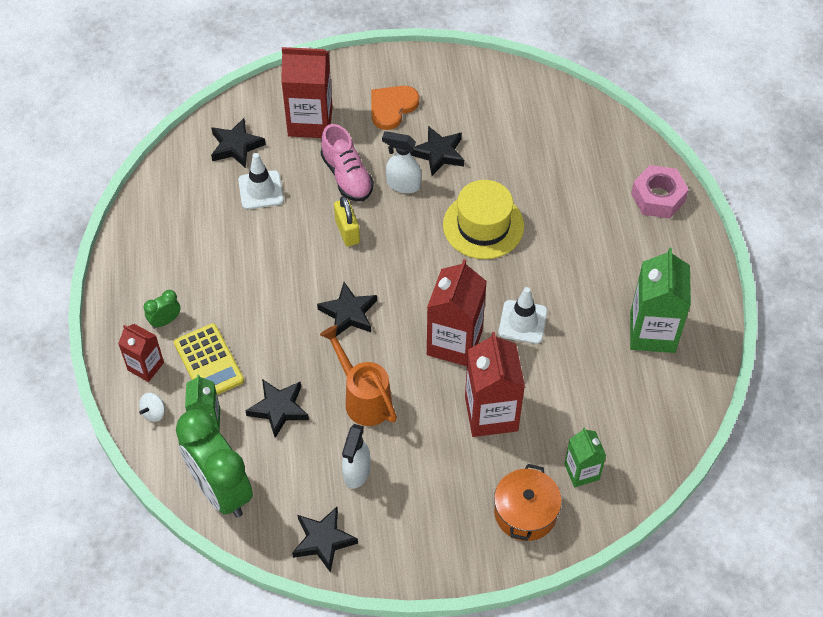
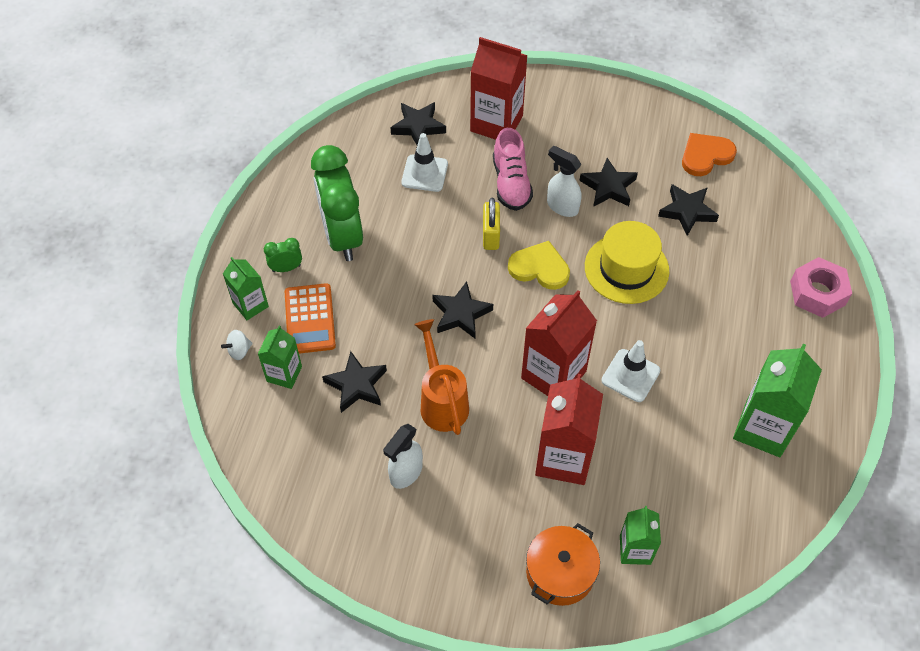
camera: 20 degrees right, 0 degrees up
red carton [118,324,164,382] -> green carton [223,257,269,320]
yellow calculator [174,323,244,395] -> orange calculator [285,283,336,354]
green clock [176,409,253,518] -> green clock moved to [311,145,363,261]
black star [292,507,358,573] -> black star moved to [658,184,719,236]
orange heart [371,86,419,130] -> orange heart moved to [682,133,737,176]
none -> yellow heart [508,241,570,290]

